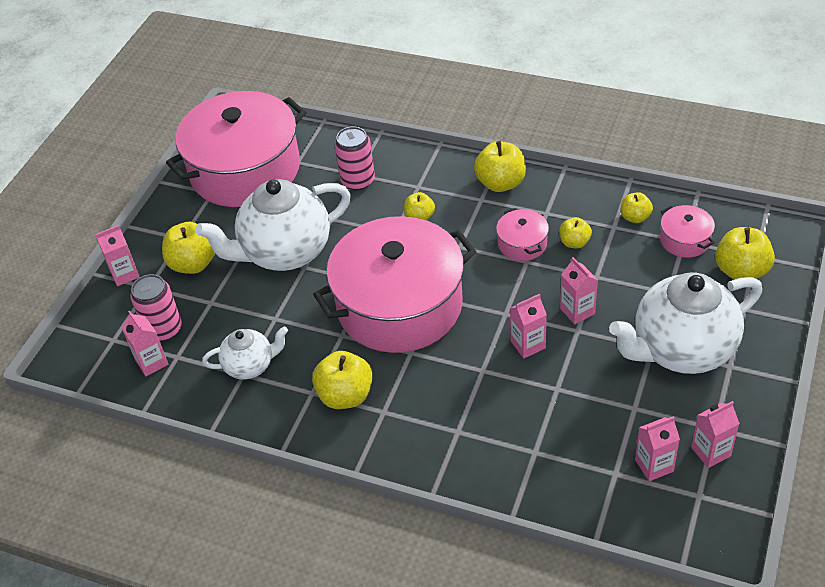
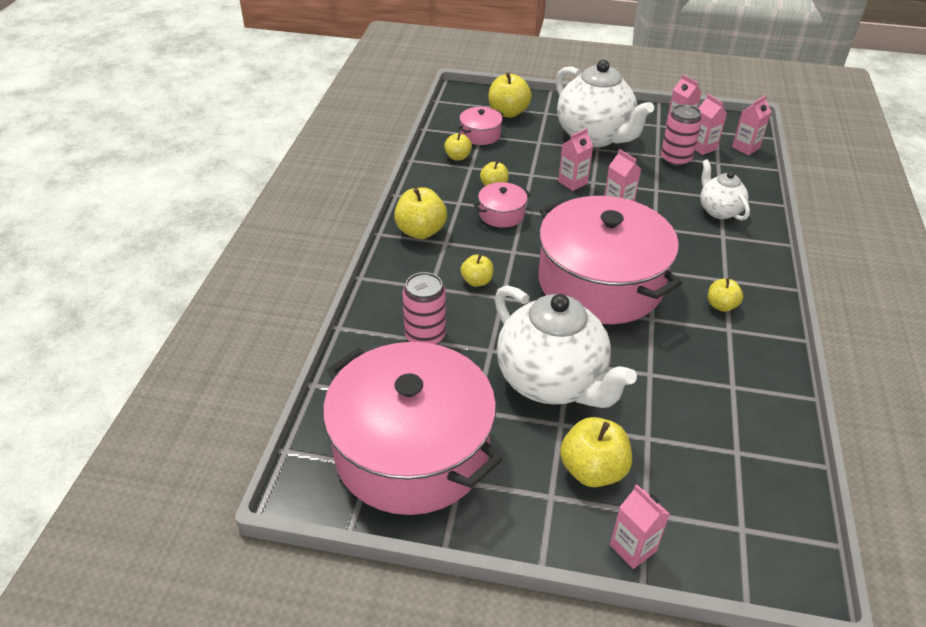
camera: 105 degrees left, 5 degrees down
pink carton [122,311,168,376] -> pink carton moved to [732,95,771,155]
pink can [131,274,182,341] -> pink can moved to [661,104,702,166]
white teapot [202,327,288,380] -> white teapot moved to [700,159,750,221]
yellow apple [312,351,373,409] -> yellow apple [708,278,743,312], size x0.59

